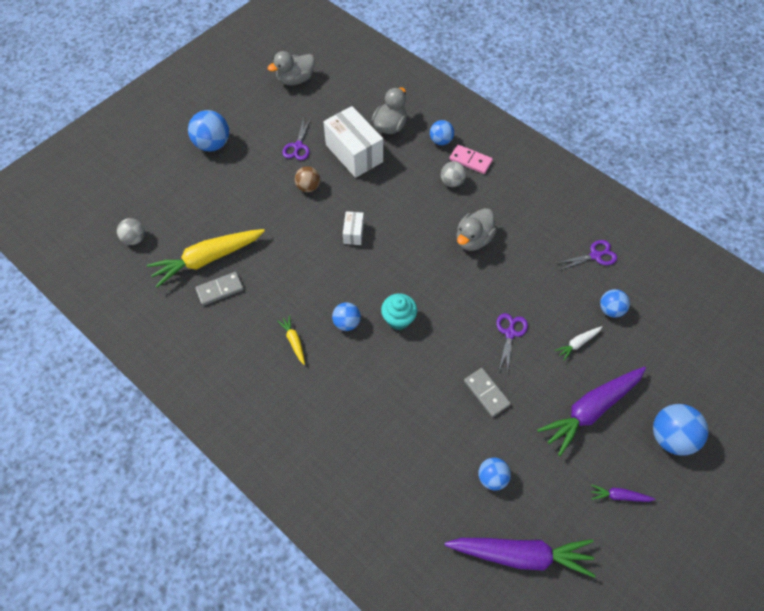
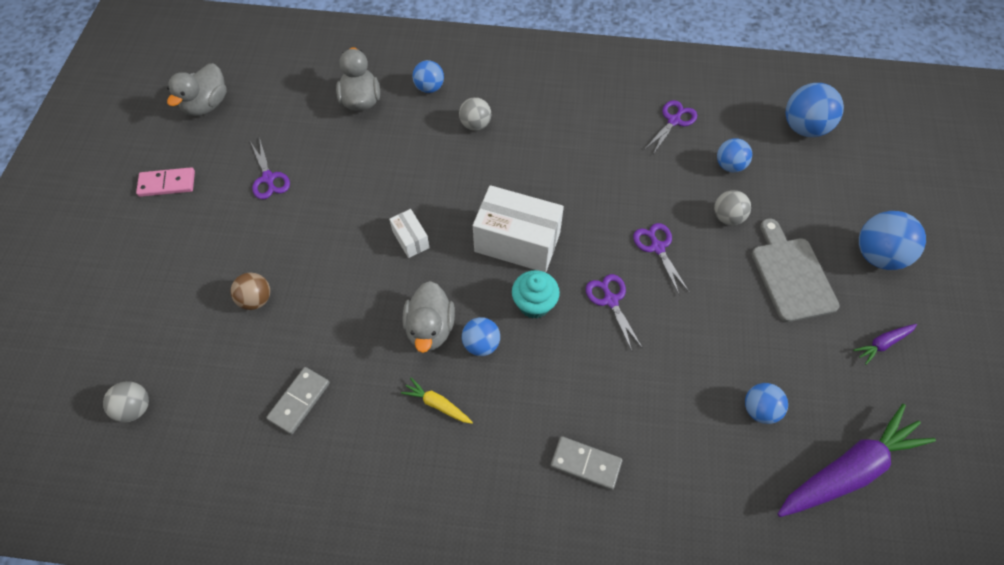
camera: 35 degrees left, 0 degrees up
yellow carrot [147,229,265,288] -> none
blue ball [188,110,229,152] -> blue ball moved to [785,83,844,137]
brown ball [295,166,320,192] -> brown ball moved to [231,273,270,310]
white box [323,106,383,178] -> white box moved to [473,185,564,272]
pink domino [449,145,493,174] -> pink domino moved to [136,167,195,197]
grey duck [457,208,497,251] -> grey duck moved to [403,281,455,353]
grey domino [464,368,511,417] -> grey domino moved to [550,436,622,490]
purple carrot [537,367,646,456] -> grey cutting board [752,218,840,322]
white carrot [555,326,602,360] -> grey ball [714,190,751,225]
none -> purple scissors [586,274,643,351]

